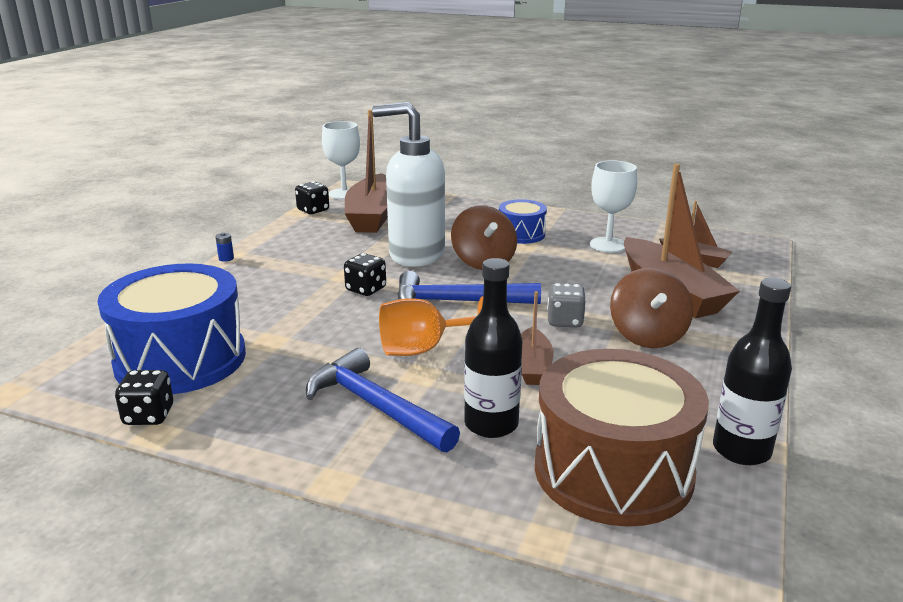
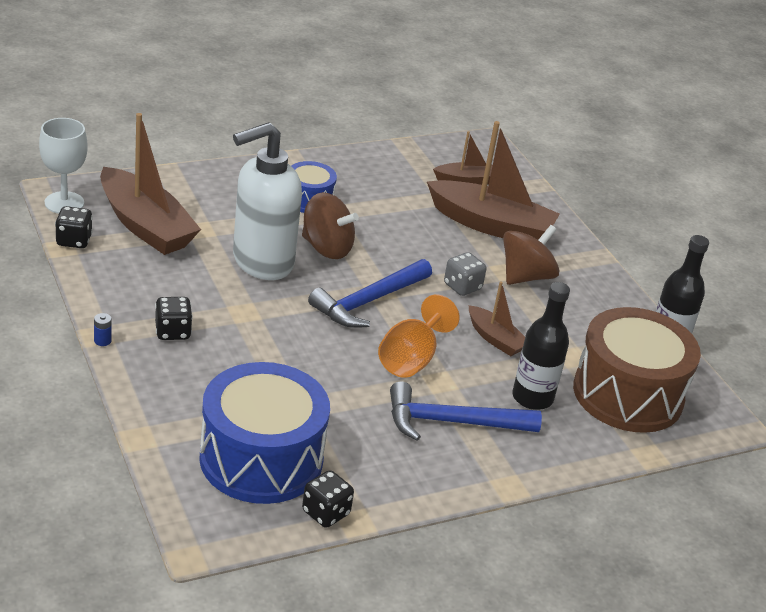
camera: 50 degrees left, 10 degrees up
black dice [344,253,386,296] -> black dice moved to [155,297,193,340]
white goblet [590,160,637,252] -> none
brown spinning top [610,268,693,348] -> brown spinning top turned 90 degrees counterclockwise [503,225,559,285]

